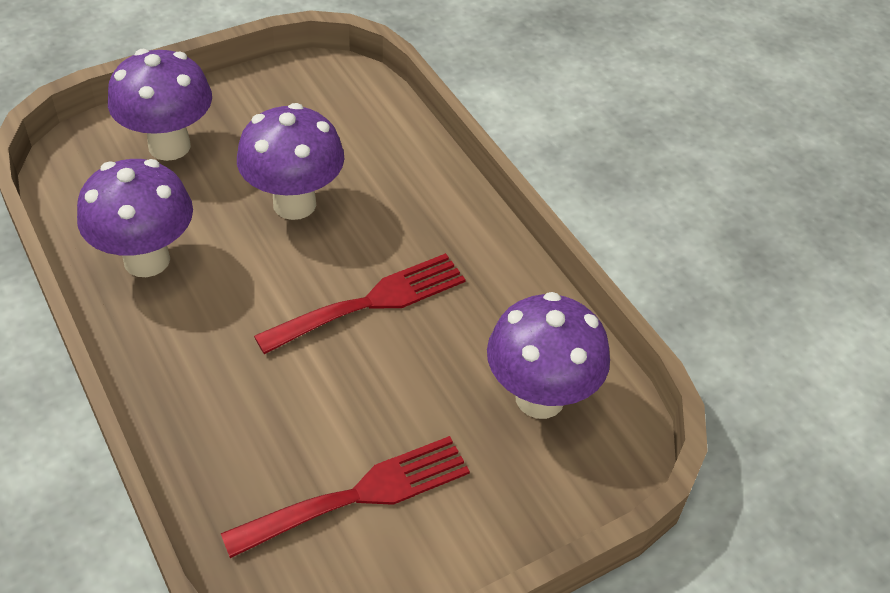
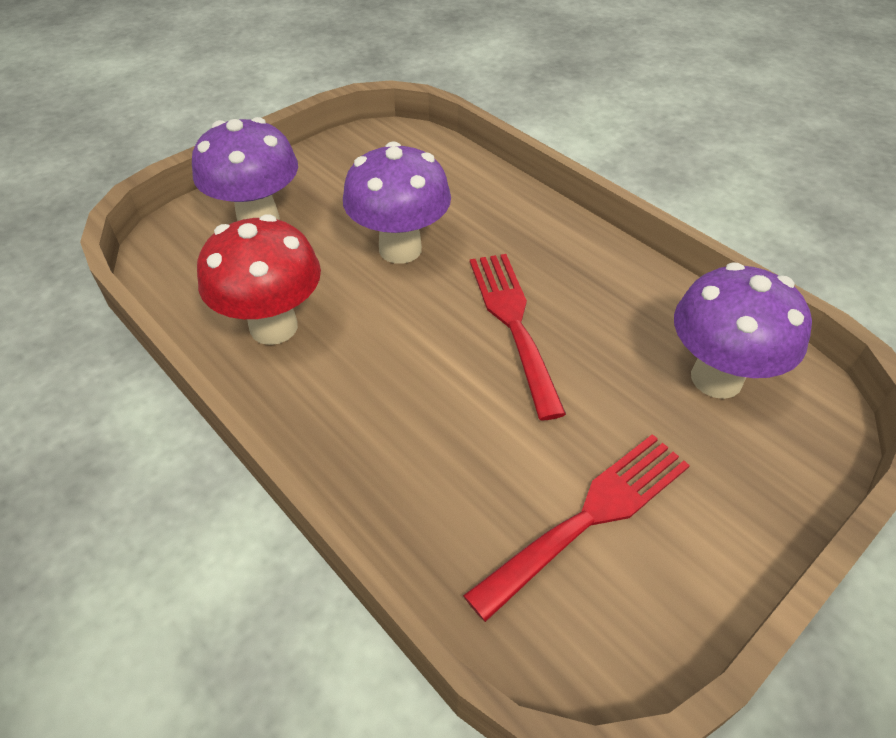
camera: 10 degrees left, 0 degrees up
purple mushroom [77,159,193,277] -> red mushroom [197,214,321,345]
red fork [254,253,466,354] -> red fork turned 60 degrees counterclockwise [470,254,566,421]

